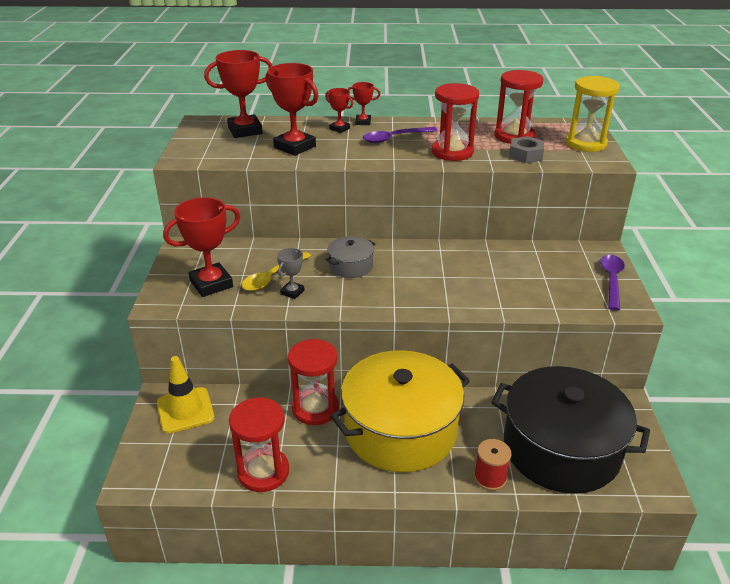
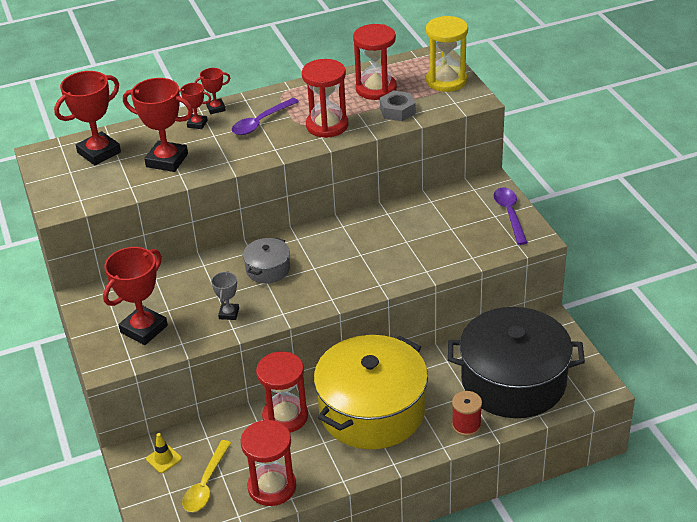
camera: 20 degrees left, 5 degrees up
yellow traffic cone [157,356,215,434] -> yellow traffic cone [146,433,182,473], size x0.54
yellow spoon [241,252,311,291] -> yellow spoon moved to [182,440,231,512]

